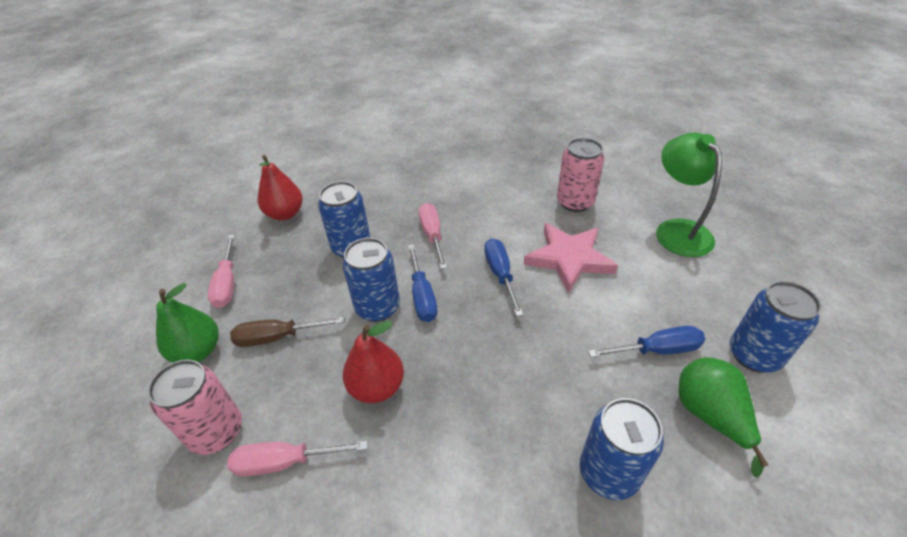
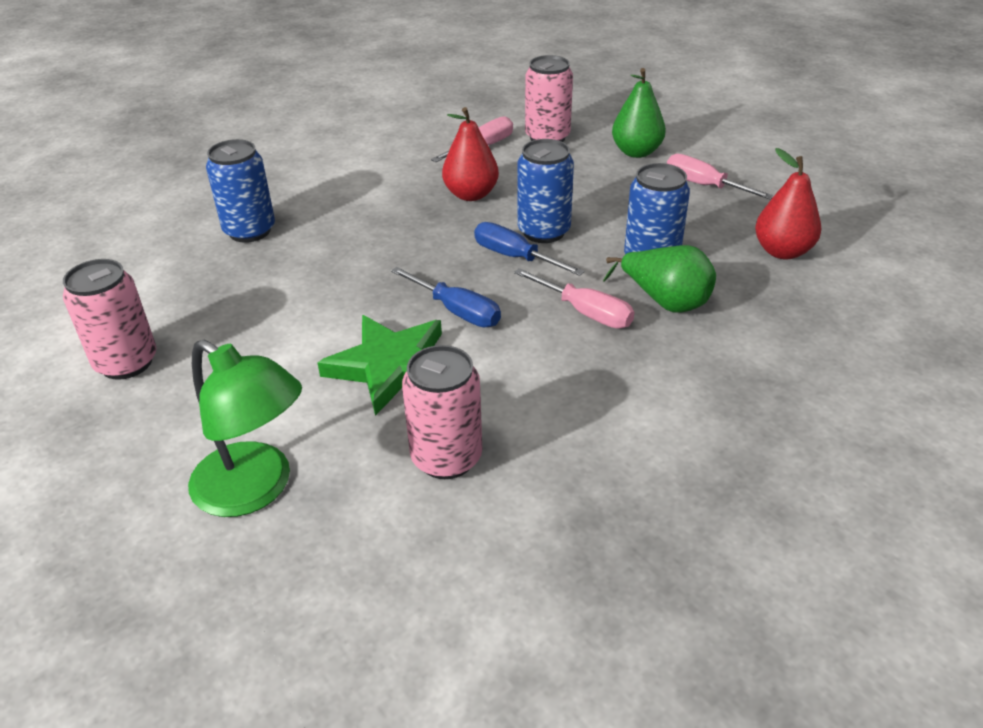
camera: 140 degrees right, 5 degrees down
brown screwdriver [230,317,345,347] -> none
pink star [524,223,618,293] -> green star [317,315,442,416]
blue screwdriver [588,326,705,357] -> none
green pear [679,357,768,477] -> green pear moved to [603,245,716,313]
blue can [730,281,821,373] -> pink can [63,259,157,380]

